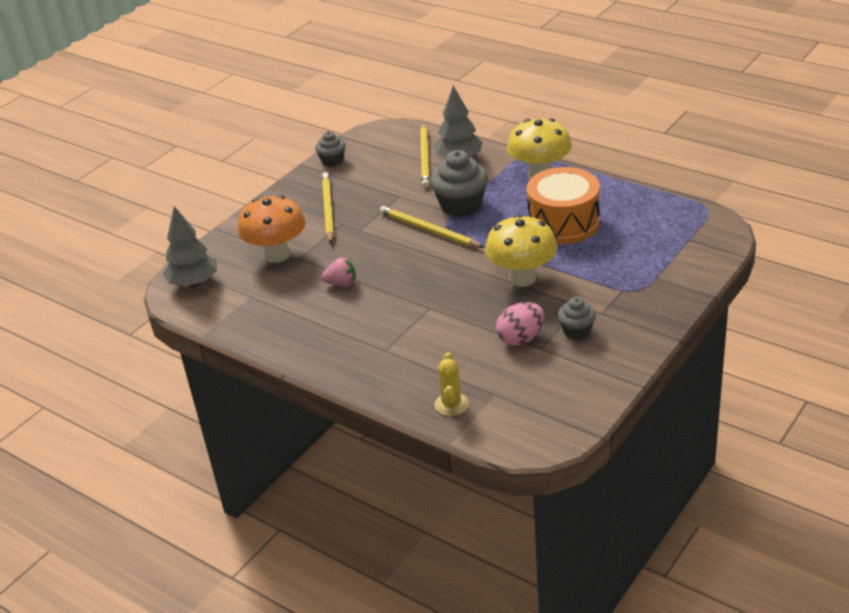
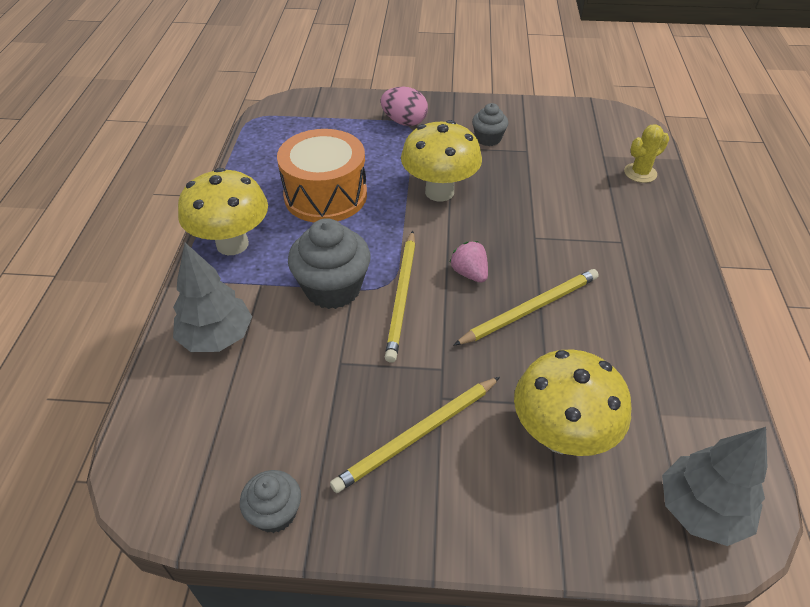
camera: 125 degrees left, 10 degrees up
orange mushroom [238,195,306,263] -> yellow mushroom [514,349,631,456]
pink strawberry [321,258,355,287] -> pink strawberry moved to [450,241,488,283]
yellow pencil [420,123,430,188] -> yellow pencil moved to [453,269,599,346]
pink egg [496,302,544,346] -> pink egg moved to [381,87,428,126]

